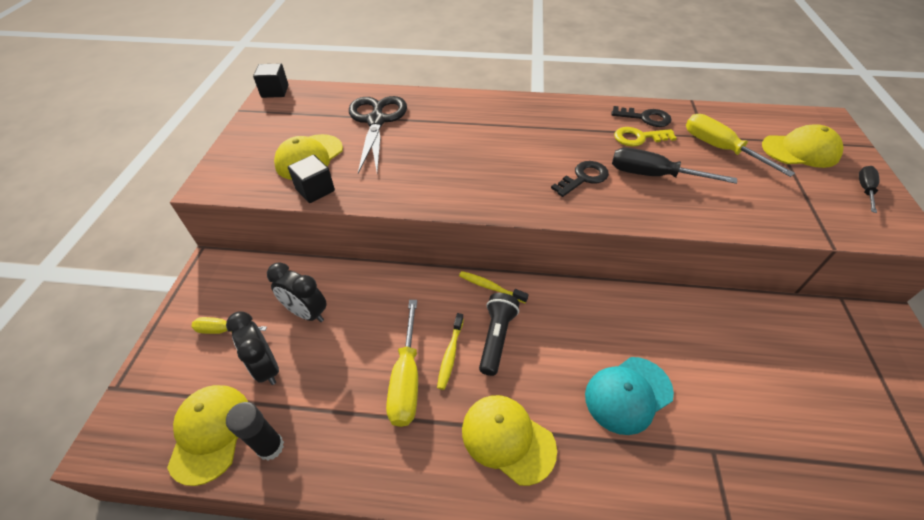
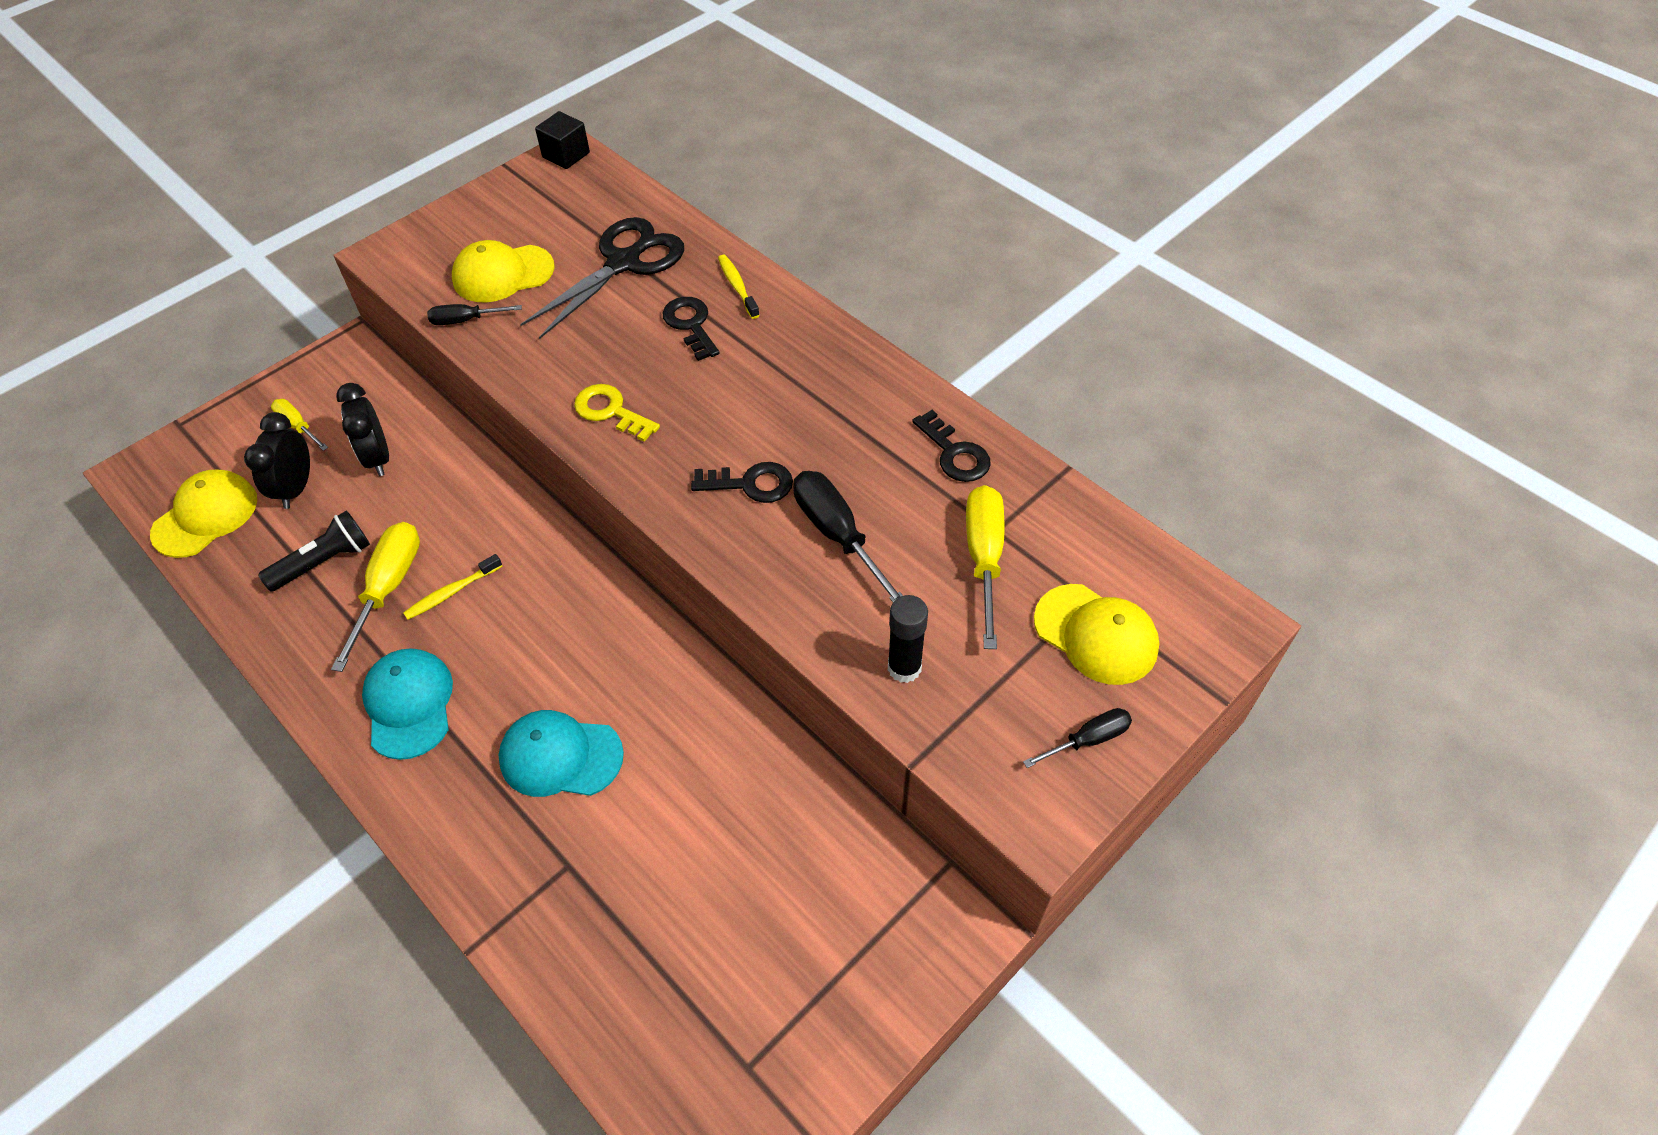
camera: 40 degrees right, 5 degrees up
black glue stick [226,402,284,461] -> black glue stick moved to [888,595,928,683]
black cube [288,155,335,203] -> black screwdriver [427,304,522,325]
yellow screwdriver [386,300,418,427] -> yellow screwdriver turned 150 degrees clockwise [331,522,420,672]
yellow toothbrush [459,271,529,303] -> yellow toothbrush moved to [718,255,760,319]
yellow cap [462,395,557,486] -> turquoise cap [362,648,453,760]
black flashlight [479,293,519,376] -> black flashlight moved to [258,510,370,591]
yellow key [614,127,677,147] -> yellow key moved to [574,384,660,442]
none -> black key [662,297,719,361]

